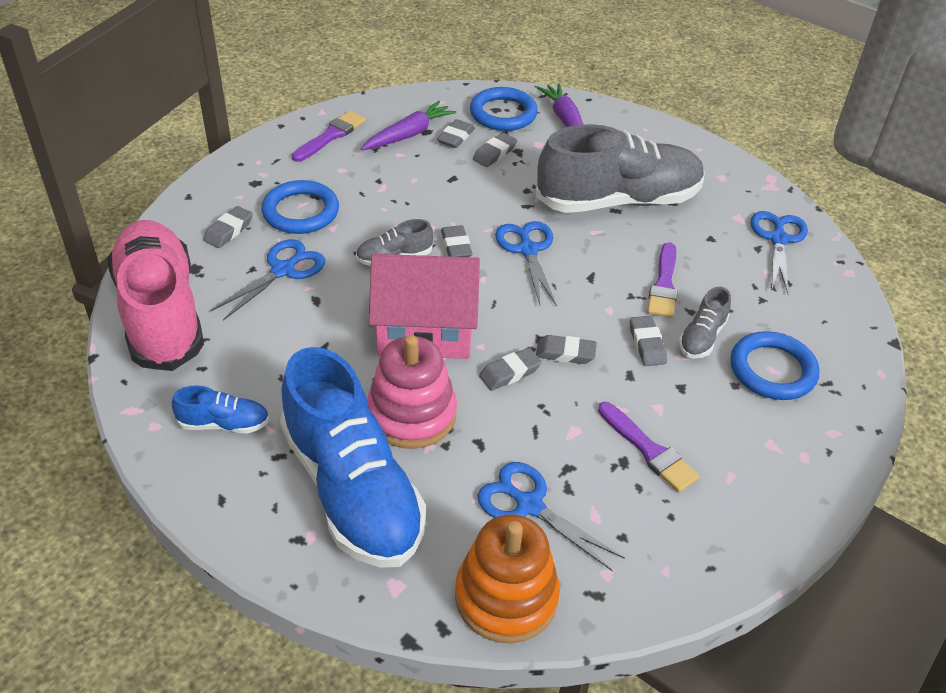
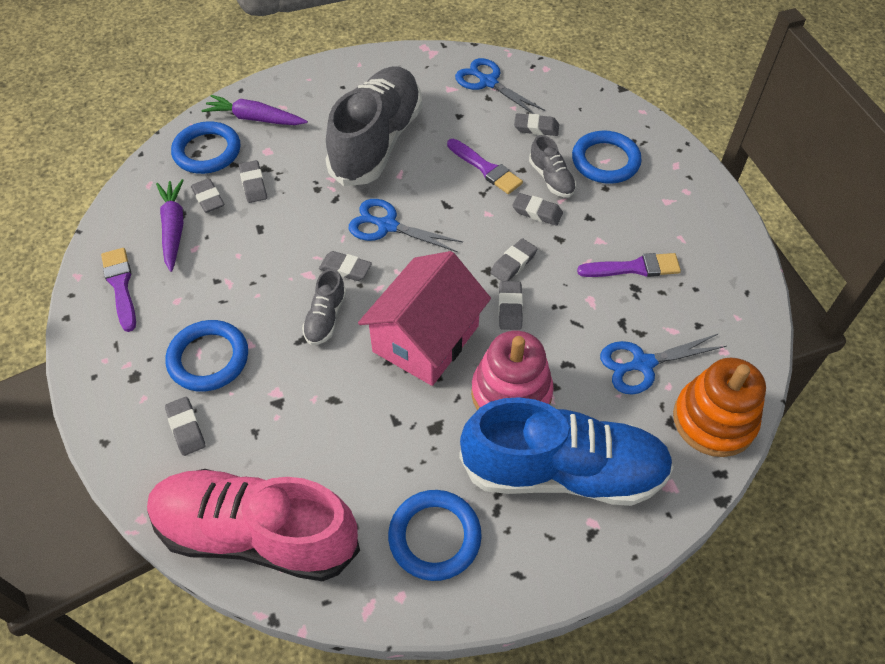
camera: 55 degrees left, 10 degrees up
blue shoe [172,385,270,433] -> blue ring [388,490,482,581]
blue scissors [211,239,325,321] -> none
none -> grey eraser [514,113,559,136]

